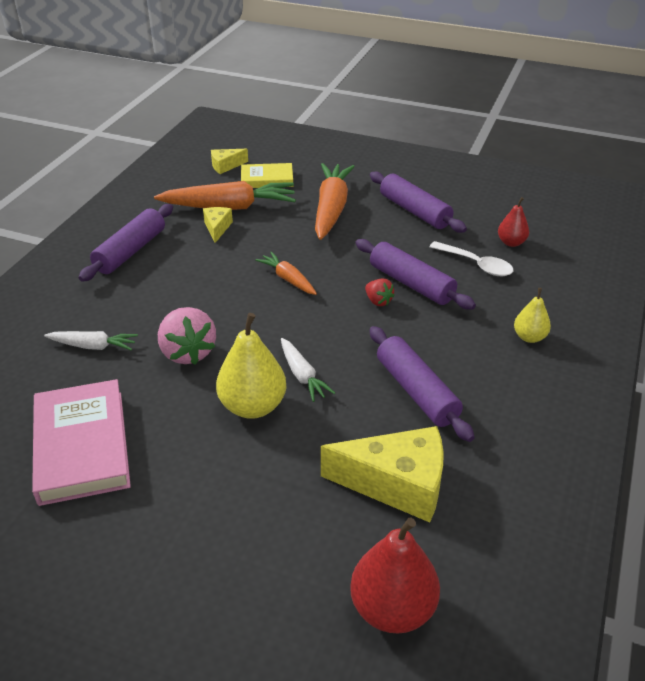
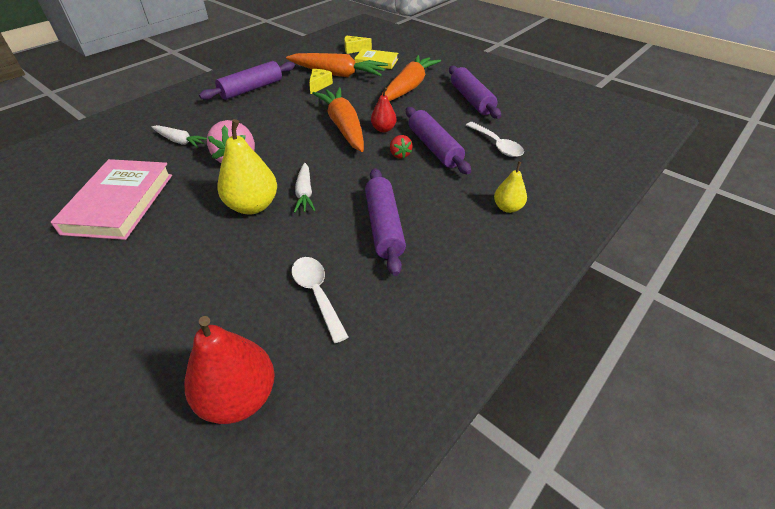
camera: 20 degrees right, 5 degrees up
orange carrot [255,252,317,295] -> orange carrot [312,87,364,152], size x1.87
yellow cheese [321,426,444,522] -> white spoon [291,257,348,343]
red pear [498,197,529,247] -> red pear moved to [371,88,397,132]

